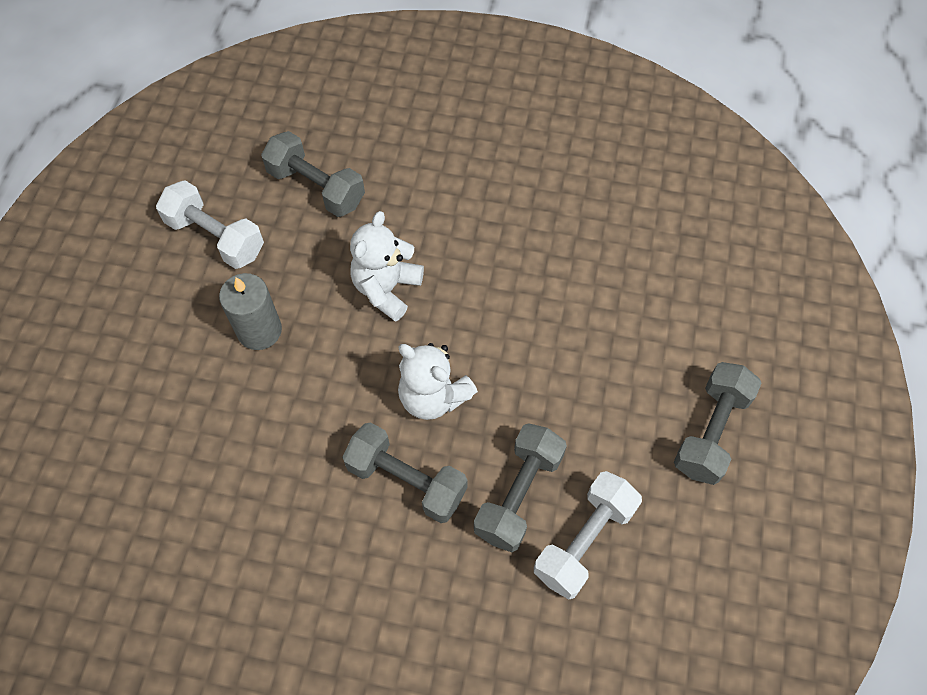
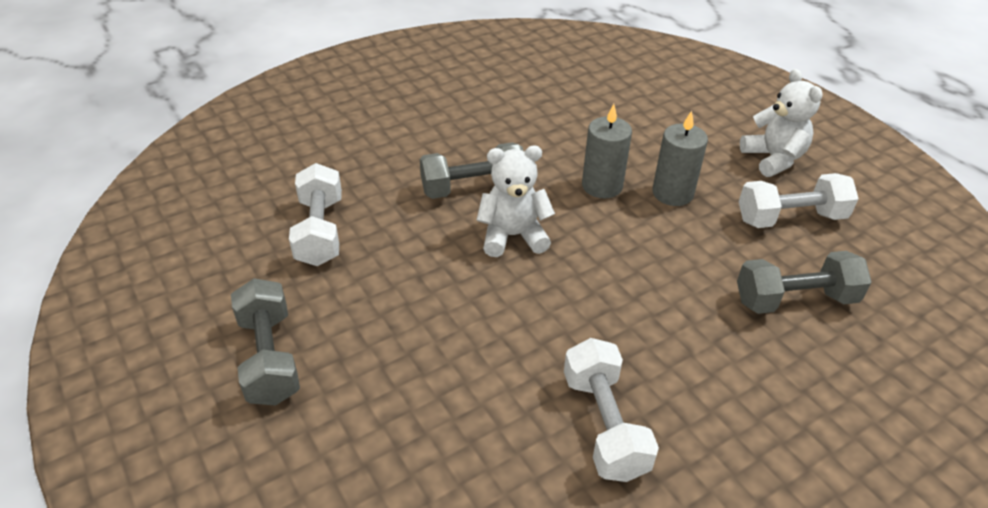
camera: 135 degrees right, 20 degrees down
white teddy bear [350,211,424,322] -> white teddy bear moved to [740,69,823,177]
grey dumbbell [474,423,567,552] -> none
none -> white dumbbell [564,338,659,482]
none -> grey candle [582,104,632,198]

